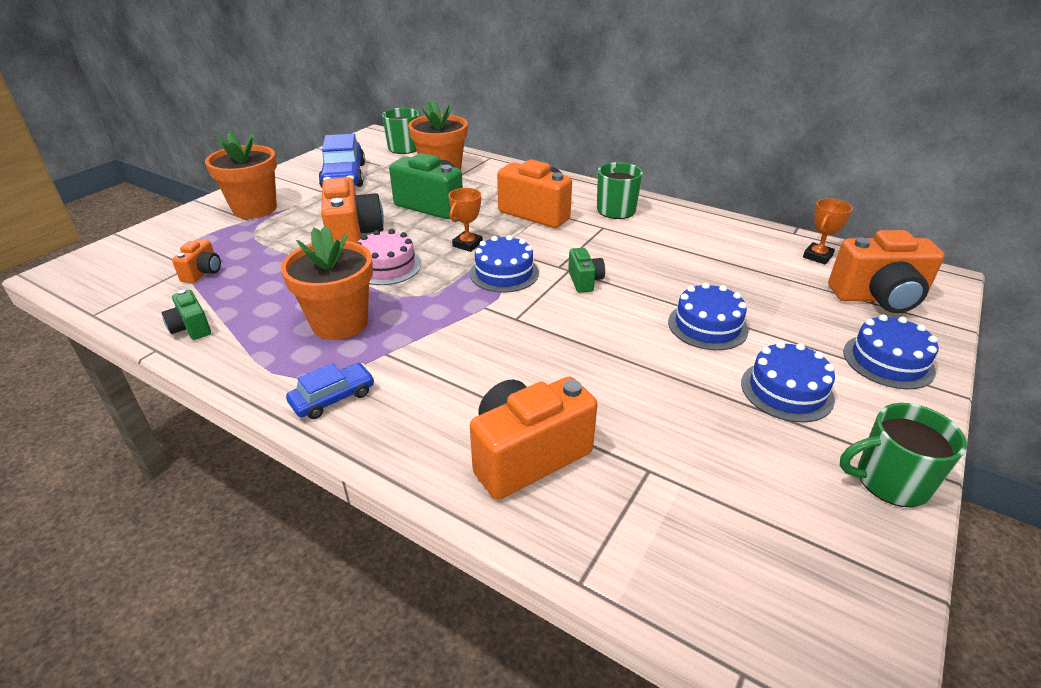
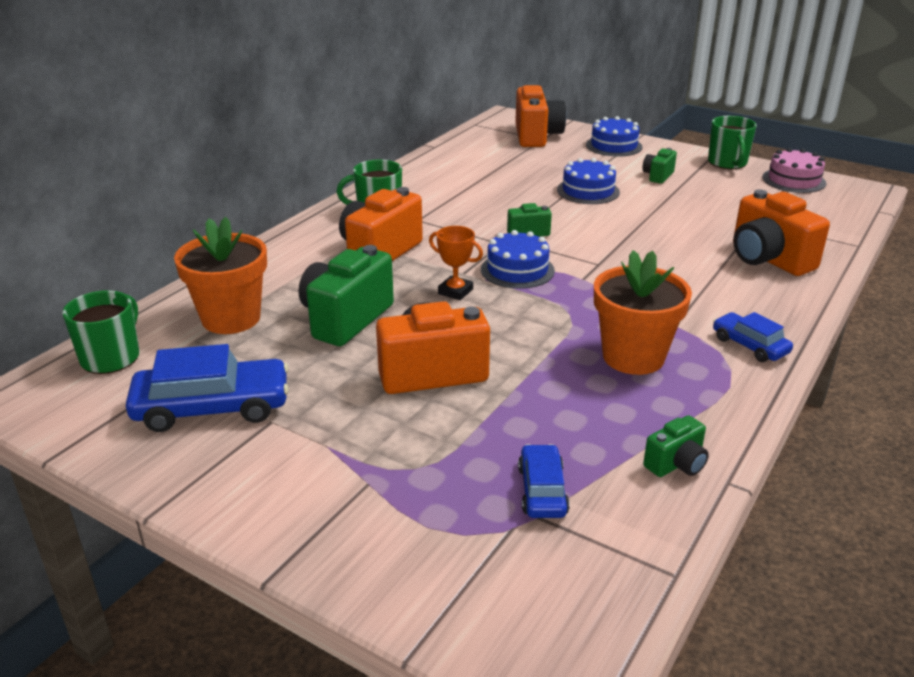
camera: 90 degrees left, 5 degrees down
orange camera [172,239,221,283] -> blue car [518,444,570,518]
orange flower pot [205,131,277,219] -> none
pink cake [357,229,421,285] -> pink cake moved to [763,148,826,193]
blue cake [741,341,835,423] -> green camera [642,148,677,184]
orange trophy [803,198,853,265] -> none

